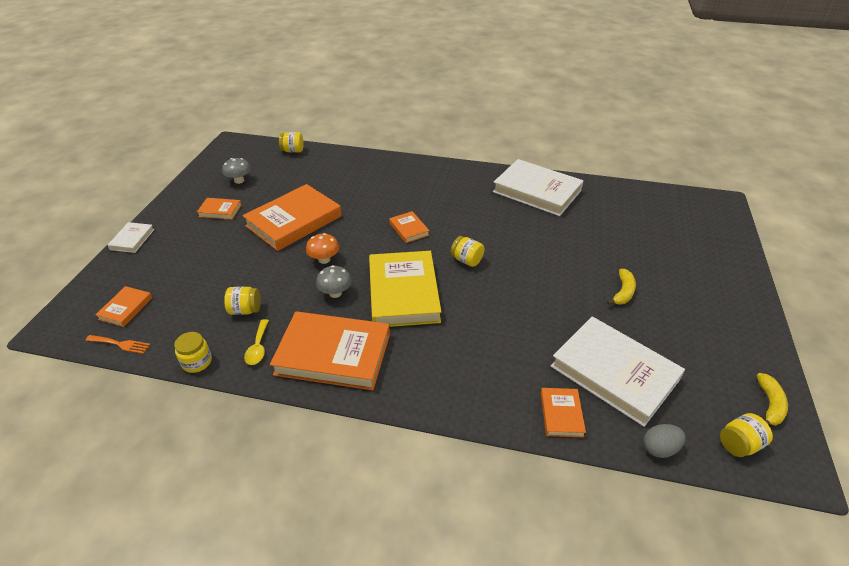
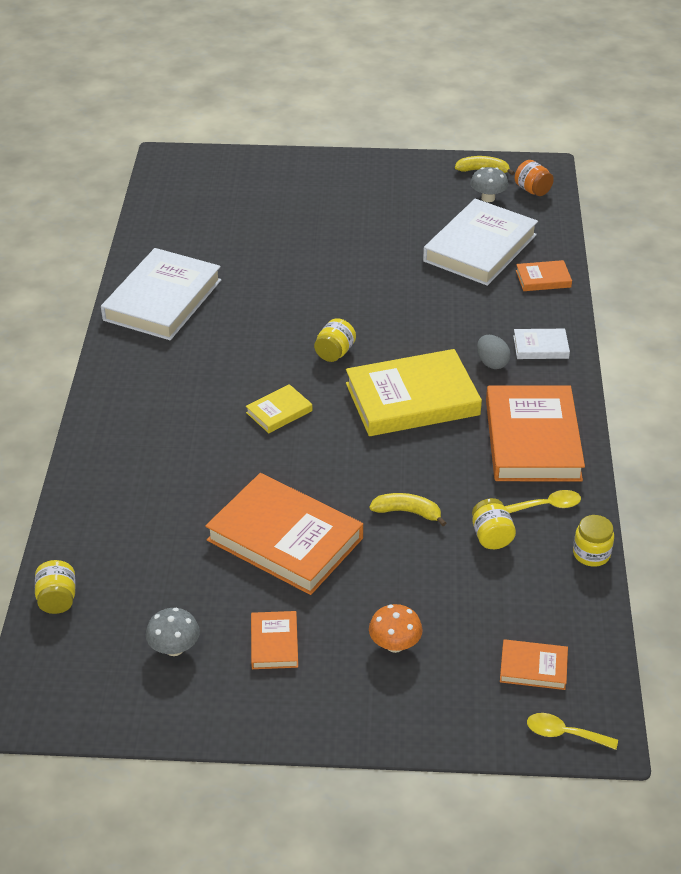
camera: 100 degrees left, 0 degrees up
orange fork [86,335,151,354] -> none
white book [108,222,154,253] -> white book moved to [513,329,570,359]
orange mushroom [306,233,339,264] -> orange mushroom moved to [369,604,423,653]
grey mushroom [316,265,352,298] -> grey mushroom moved to [470,167,509,202]
orange book [389,211,429,243] -> yellow book [246,384,312,433]
yellow banana [607,269,636,305] -> yellow banana moved to [370,493,446,526]
grey egg [644,424,686,458] -> grey egg moved to [477,335,511,369]
yellow jar [720,413,773,457] -> orange jar [515,160,554,196]
none -> yellow spoon [527,713,618,750]

